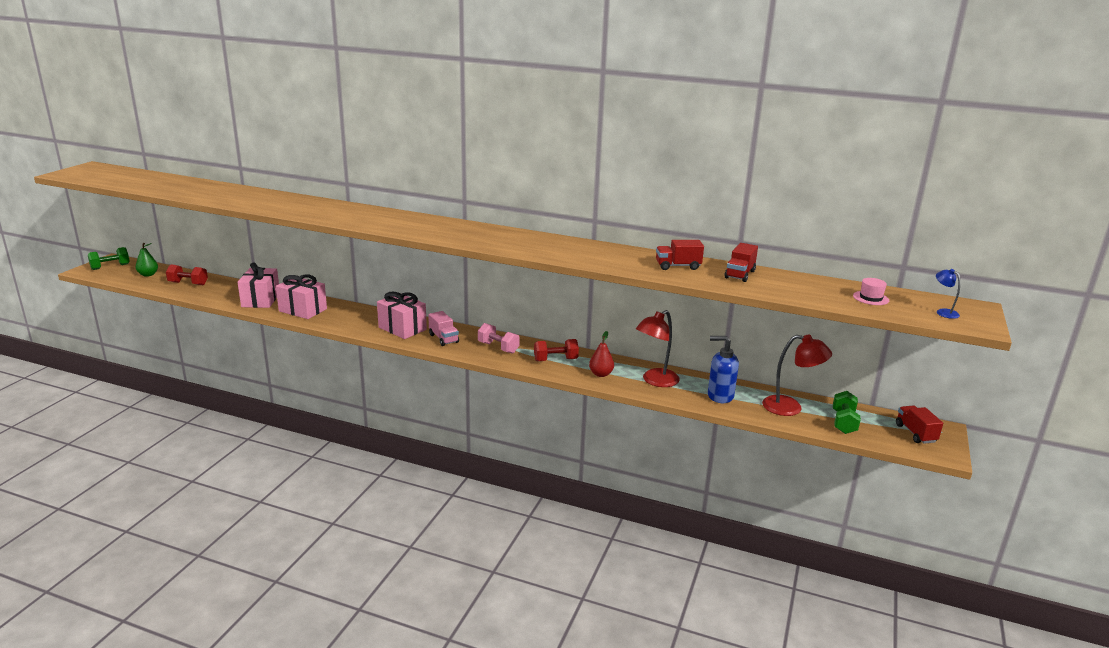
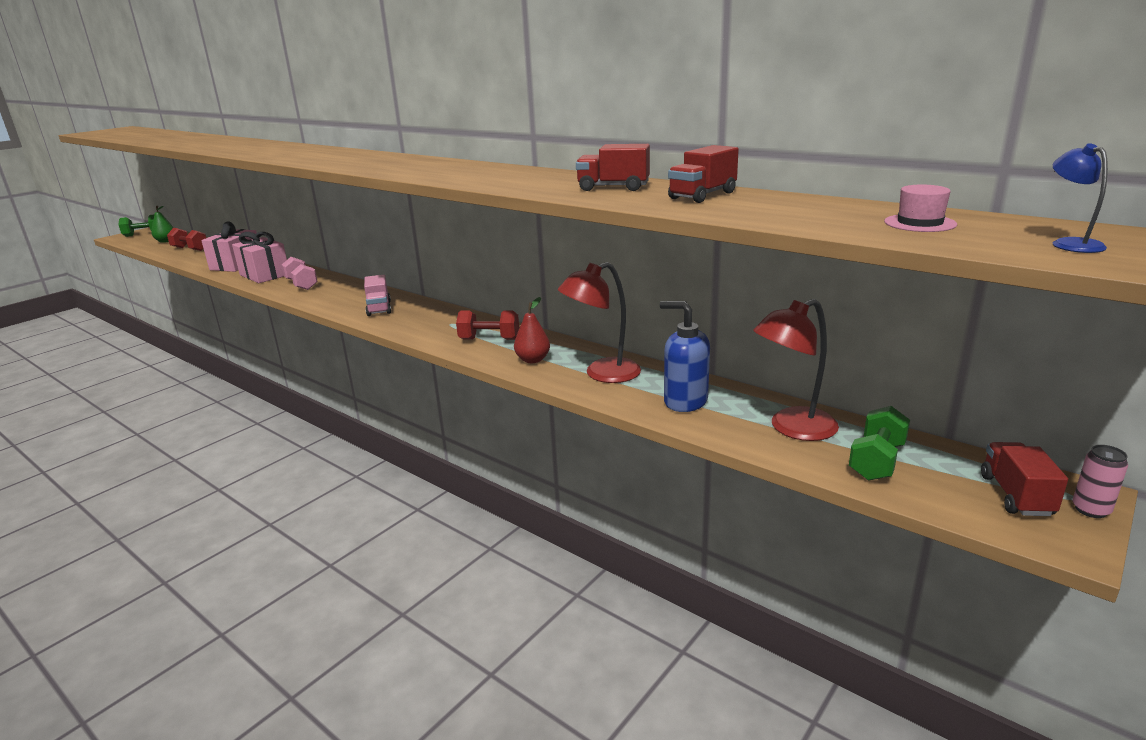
camera: 20 degrees right, 0 degrees up
pink gift [377,292,427,339] -> none
pink dumbbell [478,323,520,354] -> pink dumbbell moved to [282,257,318,290]
red lamp [762,335,832,416] -> red lamp turned 120 degrees clockwise [753,299,839,441]
none -> pink can [1072,445,1128,518]

